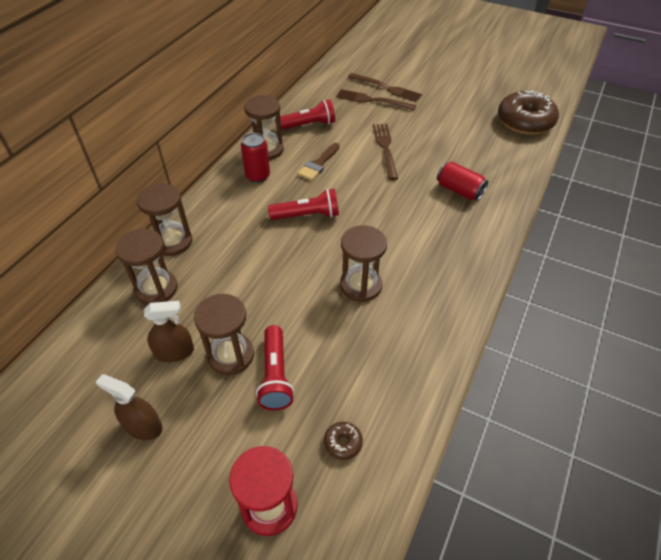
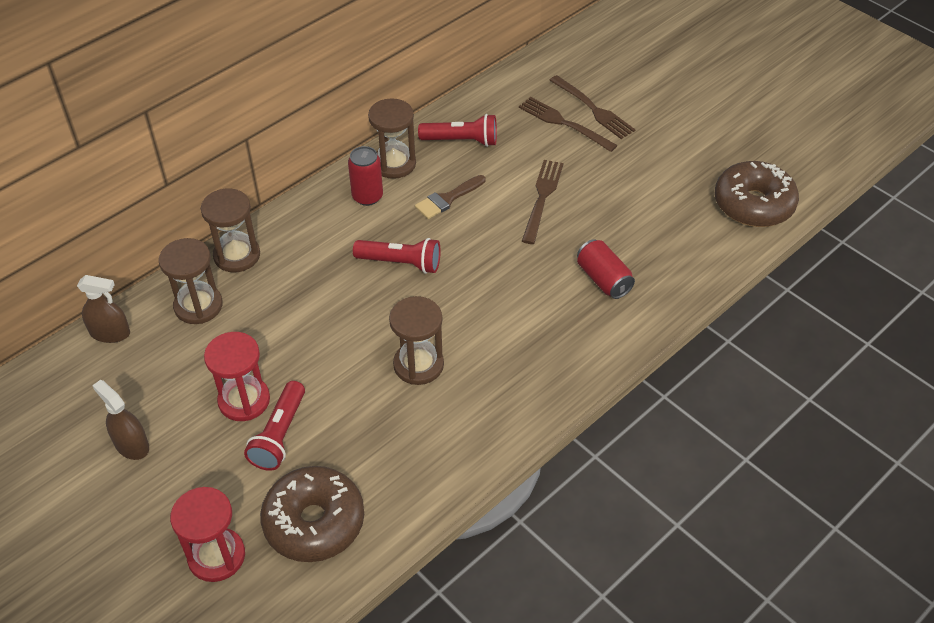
camera: 20 degrees right, 0 degrees up
brown spray bottle [144,301,194,362] -> brown spray bottle moved to [77,275,130,343]
brown hourglass [194,294,254,375] -> red hourglass [204,332,270,421]
brown donut [324,422,363,460] -> brown donut [260,466,364,562], size x2.46

